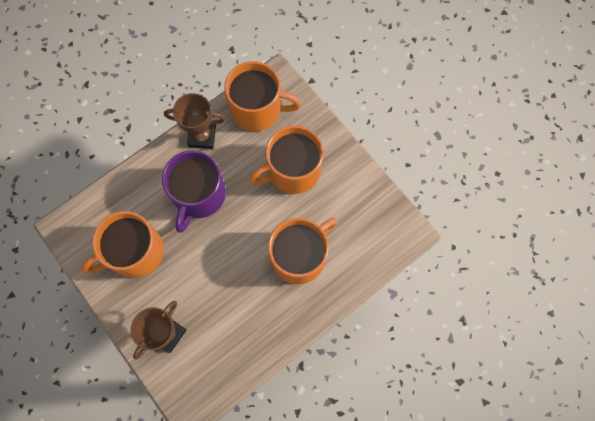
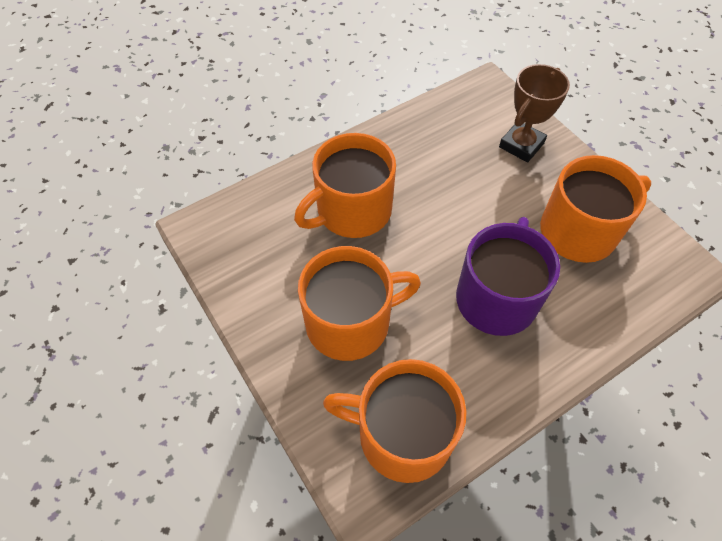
camera: 175 degrees left, 15 degrees down
brown trophy [164,93,225,149] -> none

